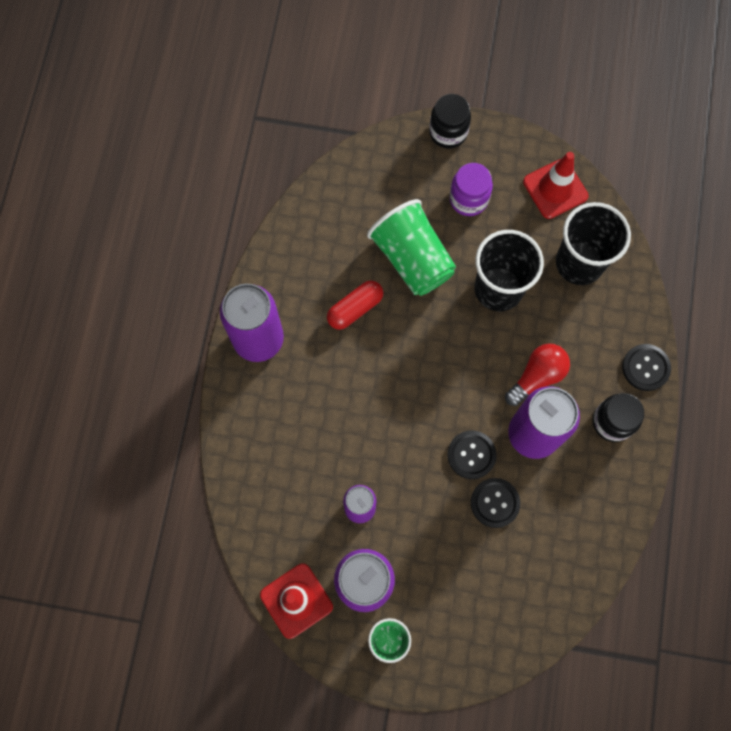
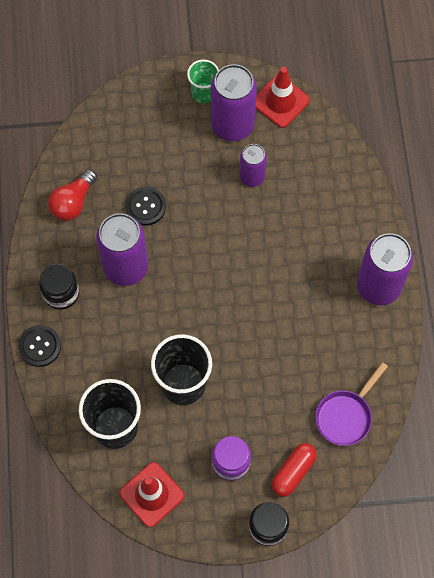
camera: 165 degrees right, 5 degrees down
red capsule [327,280,383,330] -> red capsule moved to [271,443,317,497]
green cup [367,199,456,296] -> none
black button [447,430,497,479] -> none
red light bulb [505,343,570,406] -> red light bulb moved to [48,169,97,221]
none -> purple pan [315,362,388,446]

